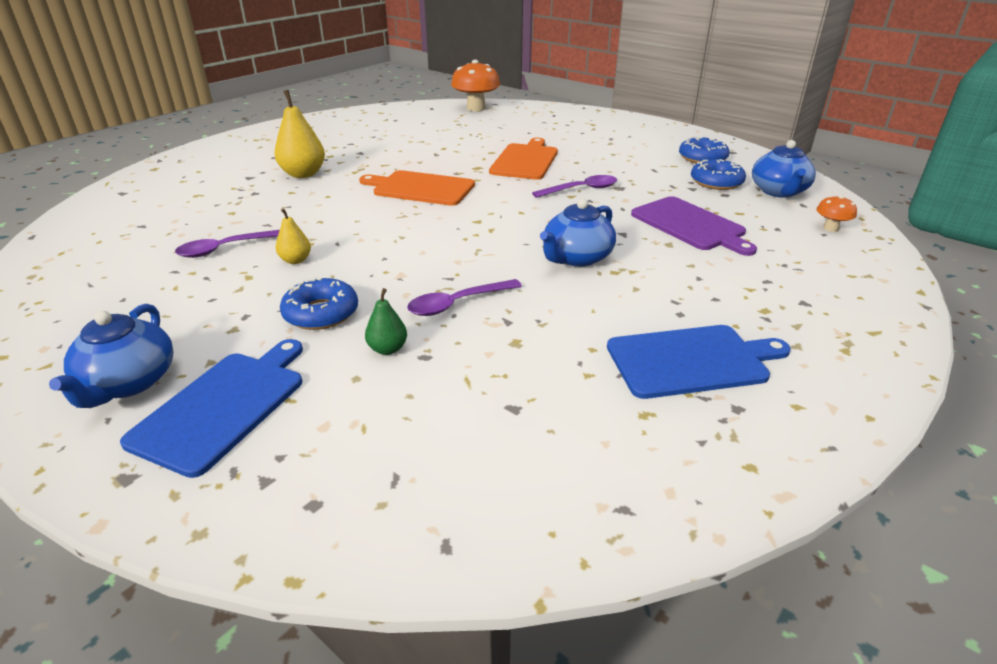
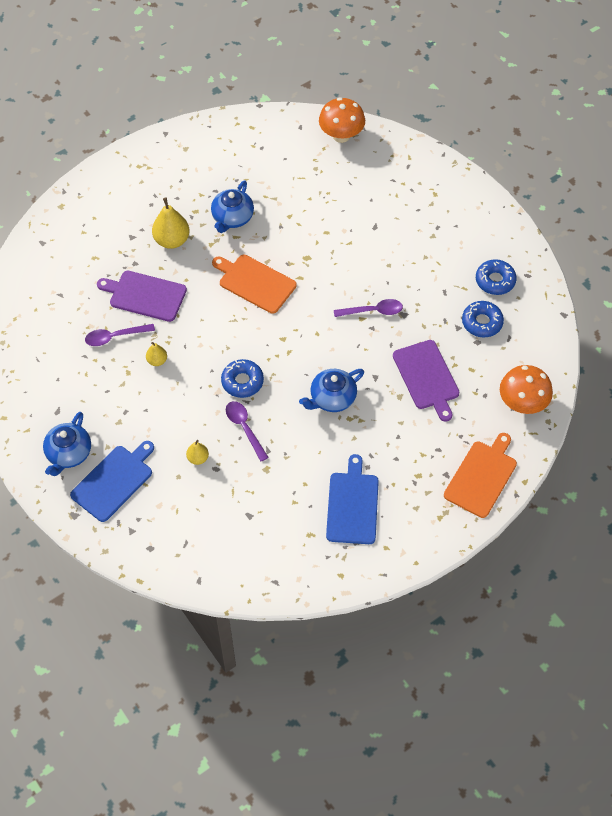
camera: 15 degrees right, 25 degrees up
blue donut [280,277,358,330] -> blue donut moved to [221,359,264,398]
green pear [365,288,407,355] -> yellow pear [186,440,209,465]
purple spoon [407,279,522,316] -> purple spoon turned 75 degrees clockwise [226,401,269,461]
orange cutting board [489,138,558,180] -> orange cutting board moved to [444,433,517,518]
blue cutting board [607,325,791,399] -> blue cutting board turned 90 degrees counterclockwise [326,454,379,544]
blue teapot [752,140,816,198] -> blue teapot moved to [211,180,254,233]
orange mushroom [816,195,857,232] -> orange mushroom [500,365,553,414], size x2.01
none -> purple cutting board [97,271,187,322]

